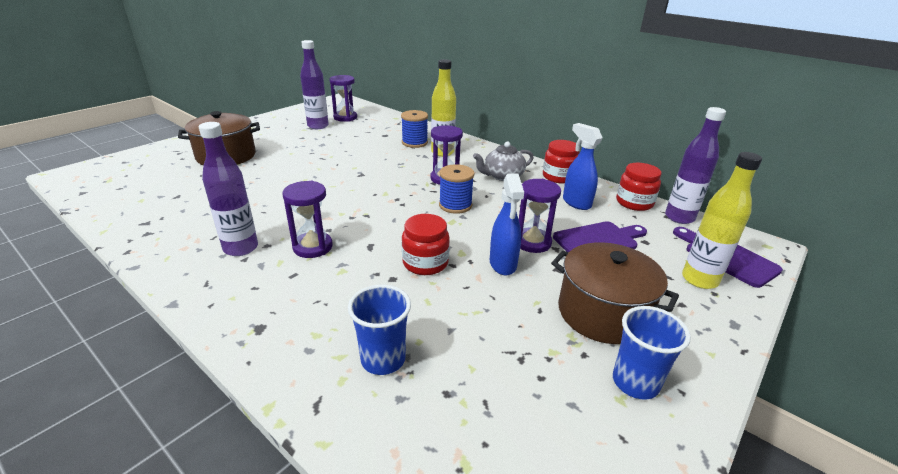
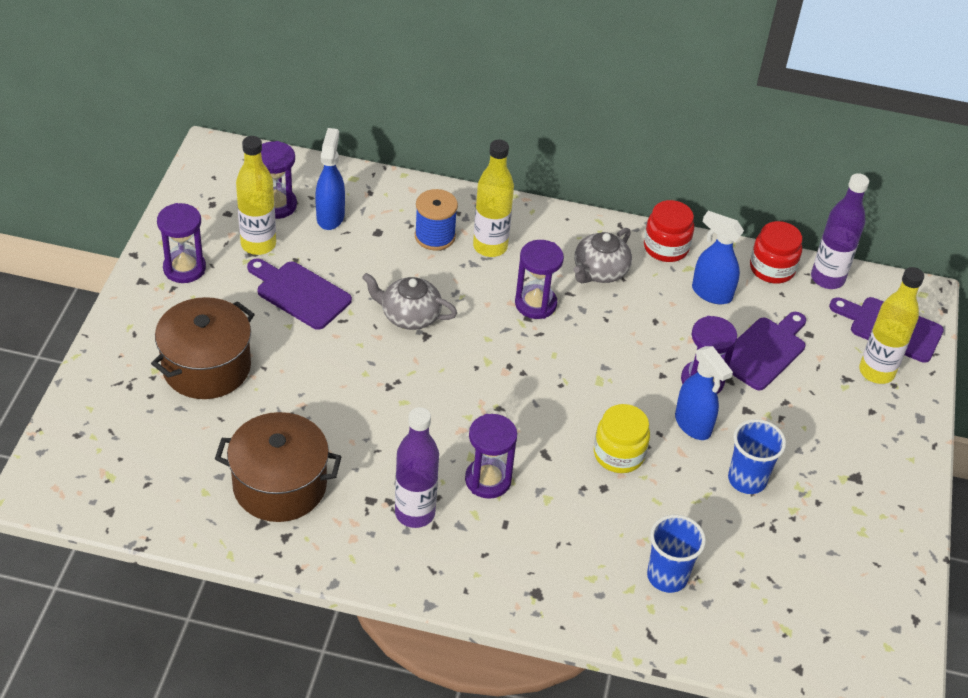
camera: 30 degrees left, 15 degrees up
purple bottle [300,40,329,129] -> yellow bottle [236,136,276,255]
red jar [402,214,450,275] -> yellow jar [594,404,650,473]
blue spool [439,164,474,214] -> none
brown pot [551,242,679,344] -> brown pot moved to [215,412,342,522]
blue cup [613,306,691,400] -> blue cup moved to [728,419,786,494]
none -> purple hourglass [157,203,206,283]
none -> purple cutting board [247,258,352,330]
none -> blue spray bottle [315,128,345,230]
none -> grey teapot [362,273,457,330]

